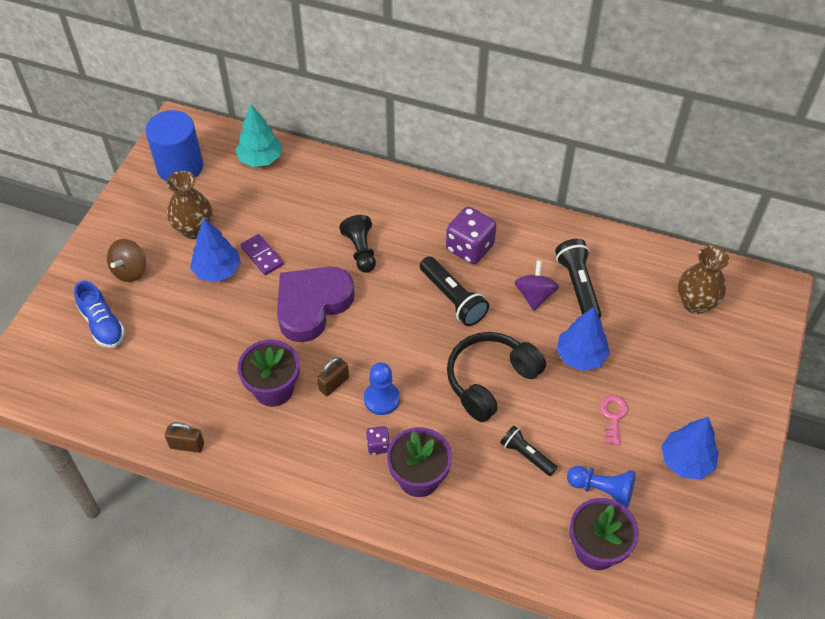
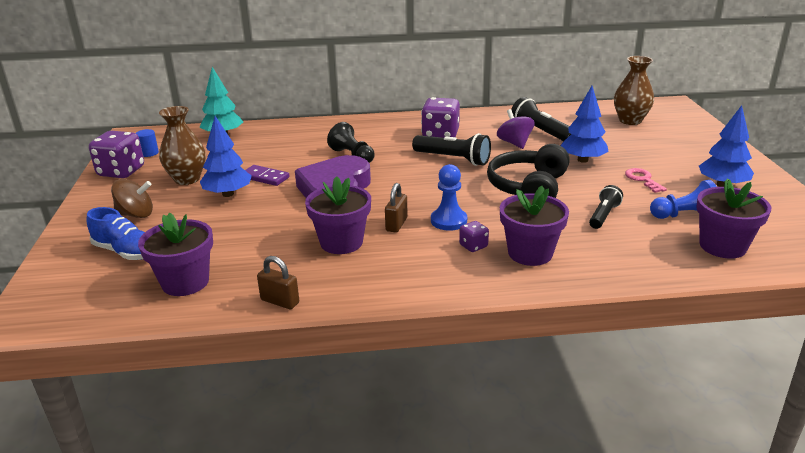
camera: 25 degrees left, 25 degrees down
brown spinning top [107,239,146,282] -> brown spinning top turned 90 degrees counterclockwise [111,179,153,218]
blue cylinder [145,110,203,182] -> blue cylinder [136,129,159,157], size x0.41
brown padlock [165,422,204,453] -> brown padlock turned 45 degrees clockwise [257,256,299,309]
black flashlight [500,426,558,476] -> black flashlight turned 105 degrees clockwise [589,185,623,229]
none -> purple dice [89,131,144,178]
none -> purple flower pot [138,213,213,296]

